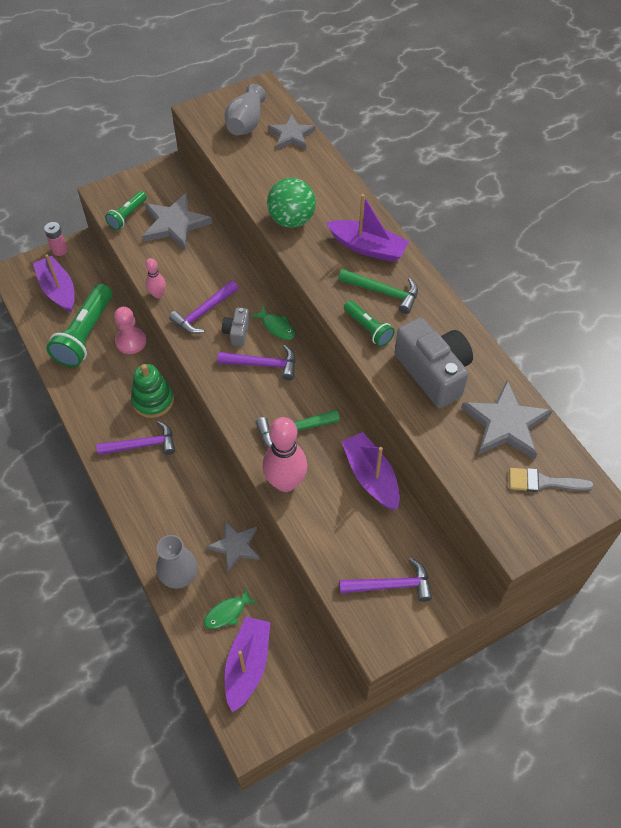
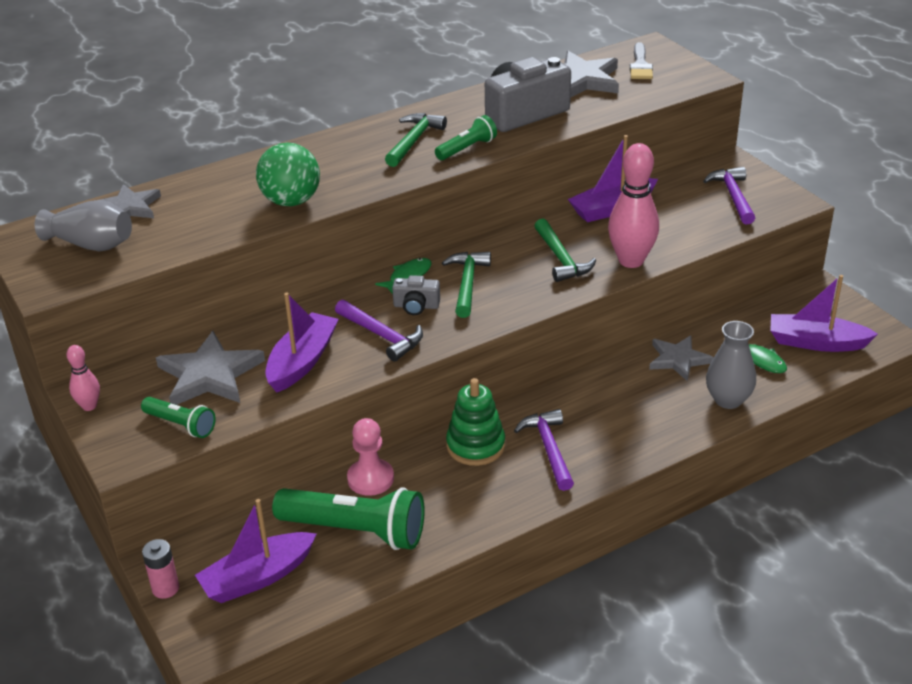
camera: 90 degrees left, 20 degrees down
pink bowling pin [145,258,166,298] -> pink bowling pin moved to [67,345,100,411]
purple hammer [218,345,296,381] -> green hammer [442,252,491,318]
purple boat [326,194,409,262] -> purple boat moved to [265,292,339,392]

